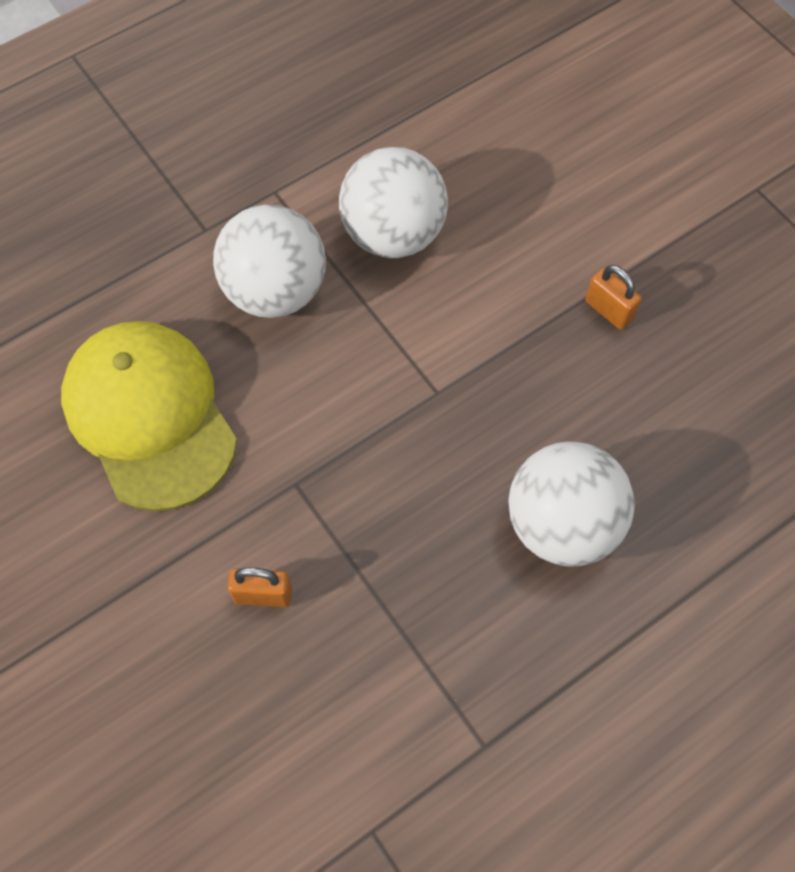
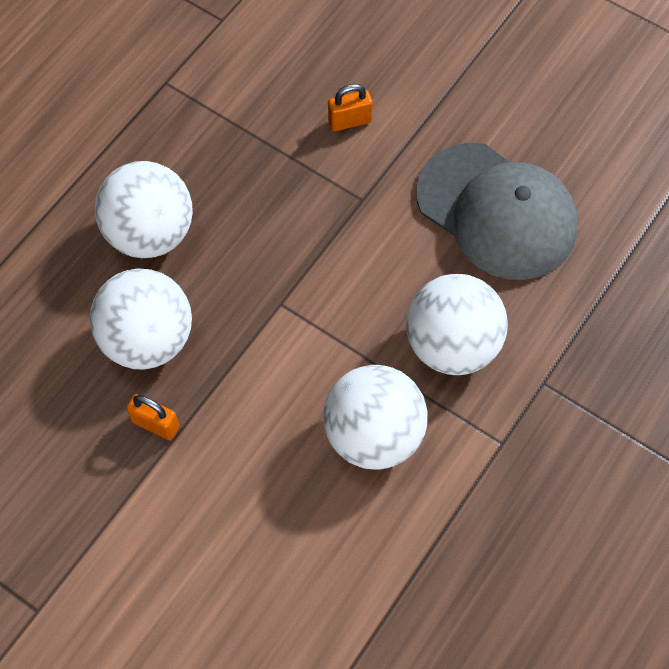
camera: 160 degrees right, 0 degrees up
yellow cap [61,321,237,511] -> grey cap [416,143,578,280]
none -> white ball [90,268,192,370]

